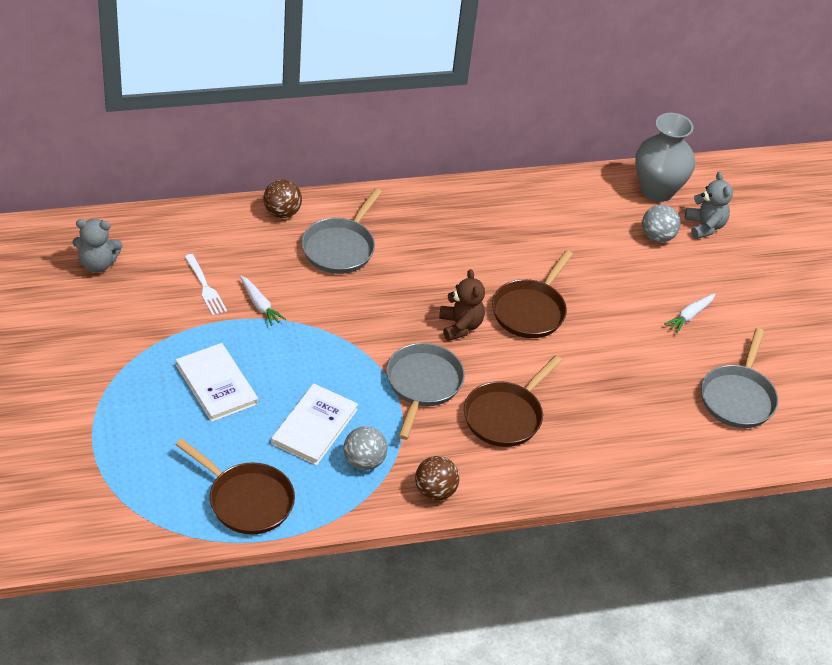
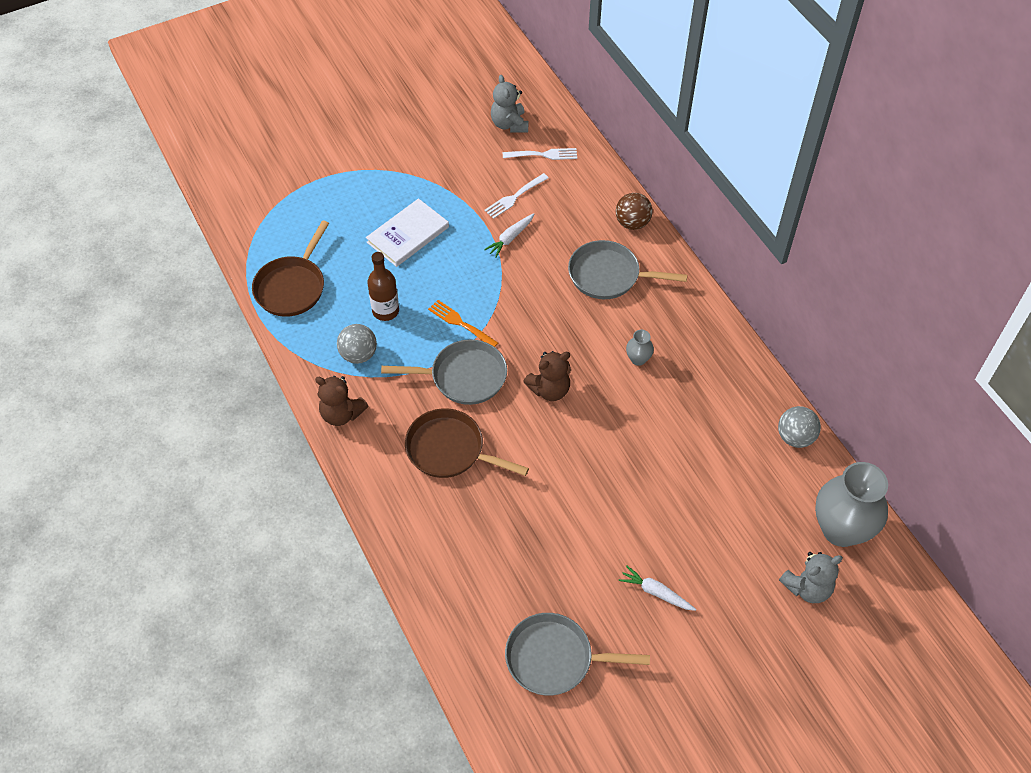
camera: 80 degrees right, 10 degrees up
white book [271,383,358,466] -> brown bottle [367,252,399,321]
brown ball [415,456,460,501] -> brown teddy bear [315,376,368,426]
brown pan [492,250,573,338] -> none
grey ball [642,204,680,242] -> grey ball moved to [778,406,821,448]
none -> orange fork [428,300,498,347]
none -> white fork [503,148,577,160]
none -> grey vase [626,330,654,366]

